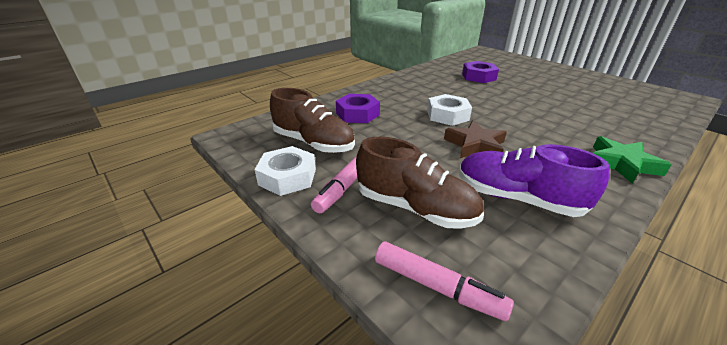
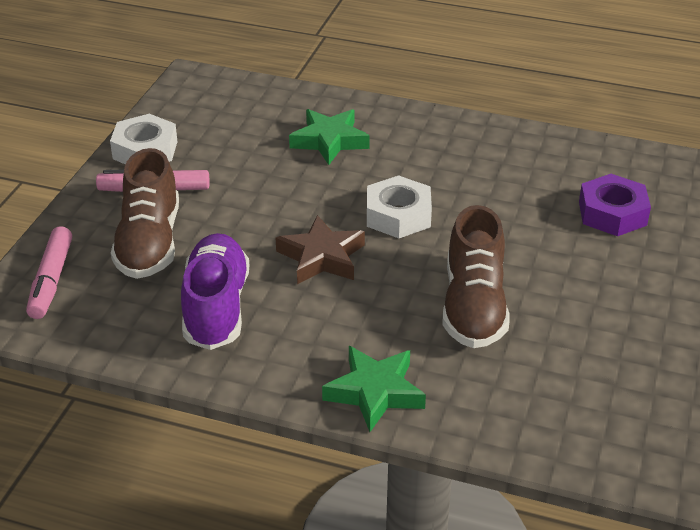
camera: 60 degrees right, 5 degrees up
brown shoe [270,88,355,153] -> brown shoe moved to [442,205,509,348]
purple nut [336,94,380,123] -> green star [289,109,370,165]

